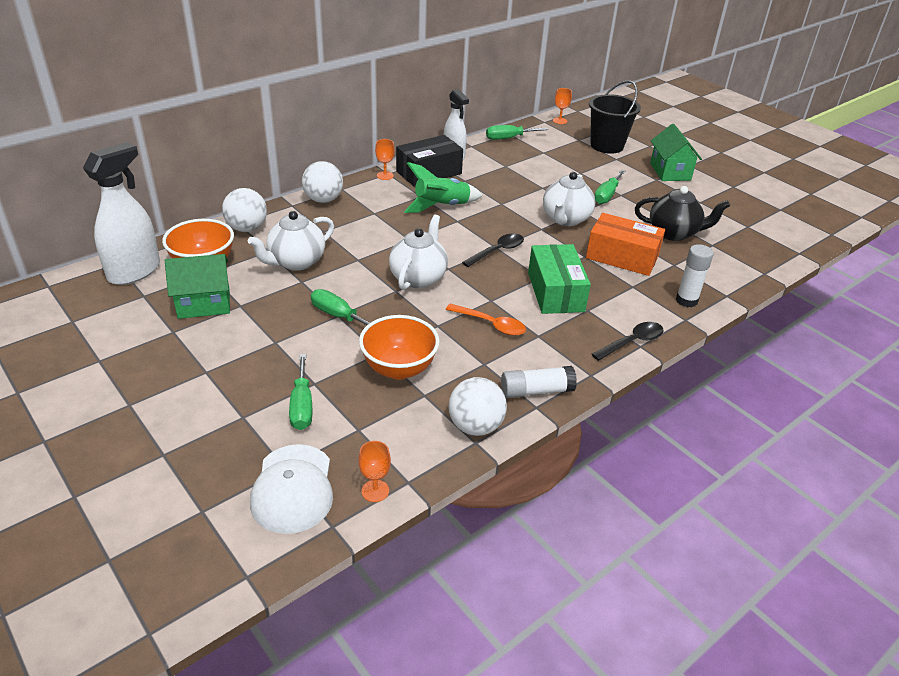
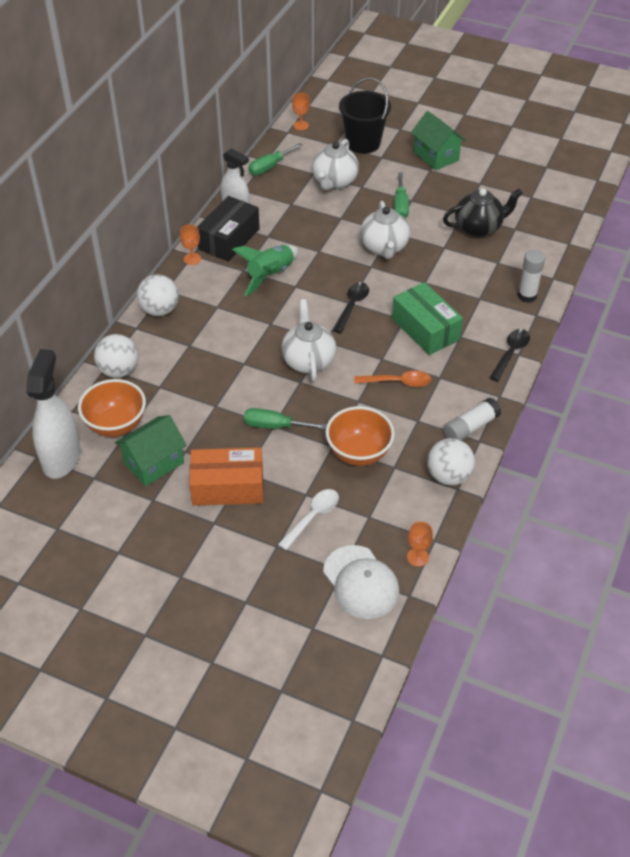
camera: 25 degrees left, 10 degrees up
white teapot [248,211,334,271] -> white teapot moved to [312,139,359,190]
green screwdriver [289,354,312,430] -> white spoon [278,489,339,550]
orange box [586,213,665,276] -> orange box moved to [189,447,263,506]

